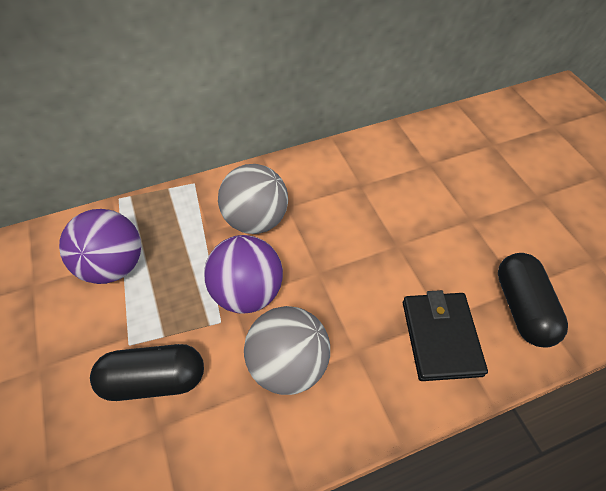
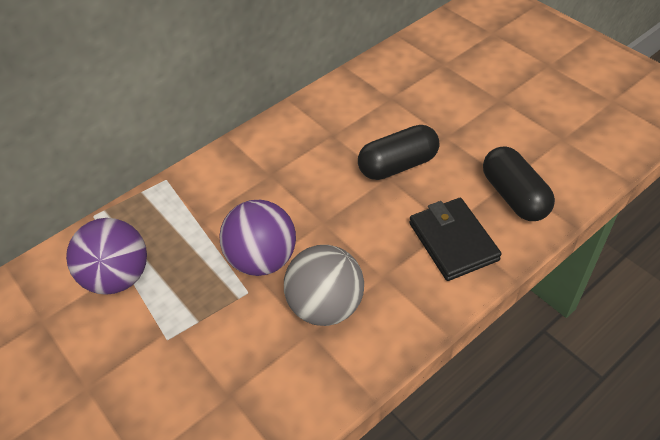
camera: 15 degrees left, 5 degrees down
black capsule [90,344,204,401] -> black capsule moved to [358,125,440,180]
grey ball [218,164,288,234] -> none

